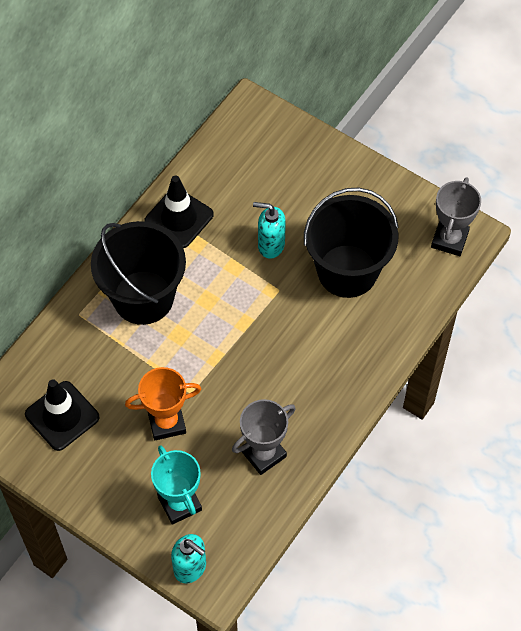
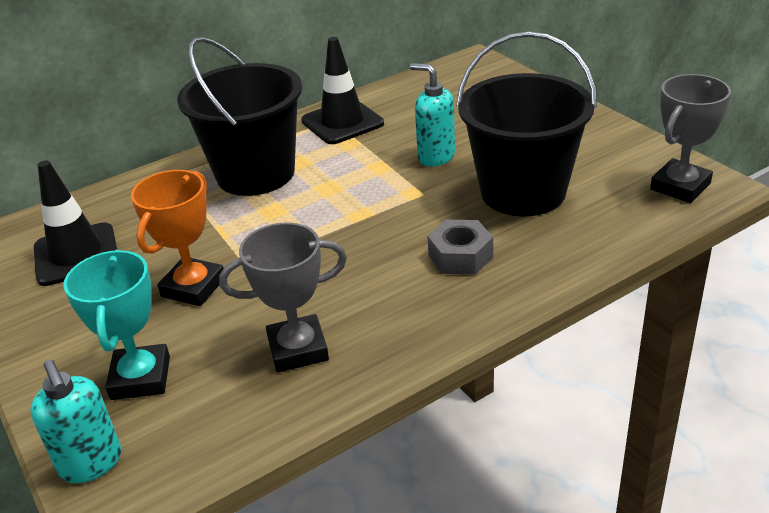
camera: 25 degrees right, 25 degrees down
orange trophy [125,367,201,440] -> orange trophy turned 75 degrees counterclockwise [131,170,224,306]
none -> grey nut [427,220,493,275]

